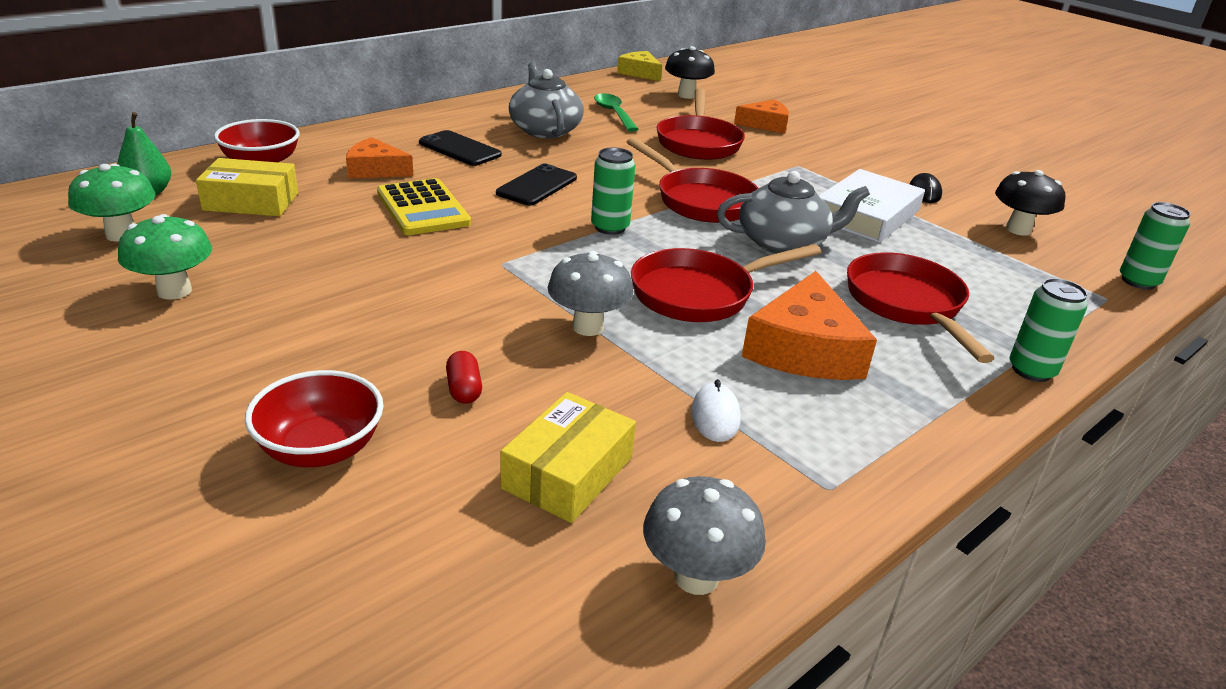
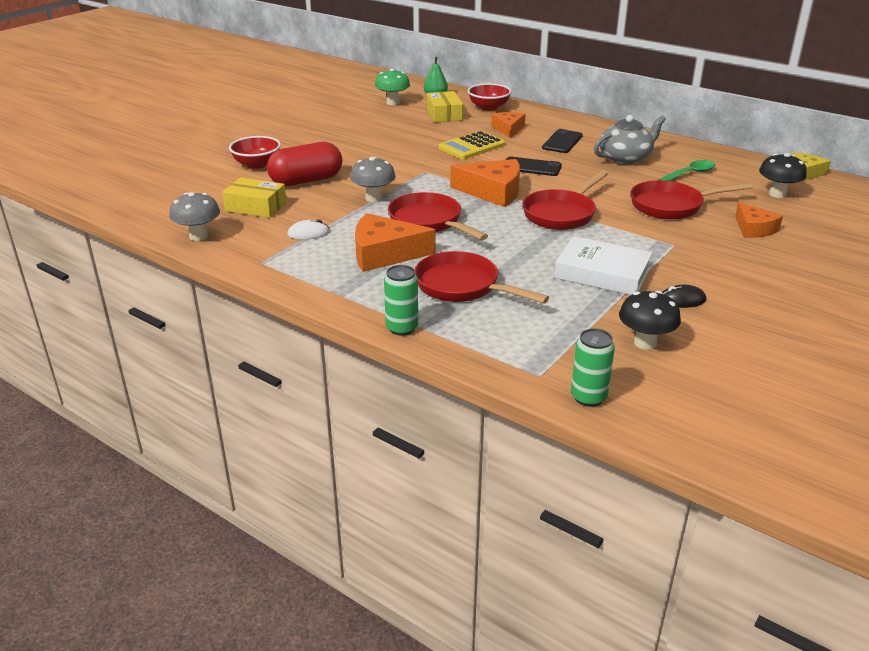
camera: 80 degrees right, 0 degrees up
green mushroom [118,214,212,300] -> none
red capsule [446,351,482,404] -> red capsule [267,142,342,186], size x2.49
green can [591,147,635,235] -> orange cheese [450,159,520,207]
grey teapot [717,171,870,254] -> none
red pan [847,252,995,363] -> red pan turned 120 degrees counterclockwise [415,251,549,303]

